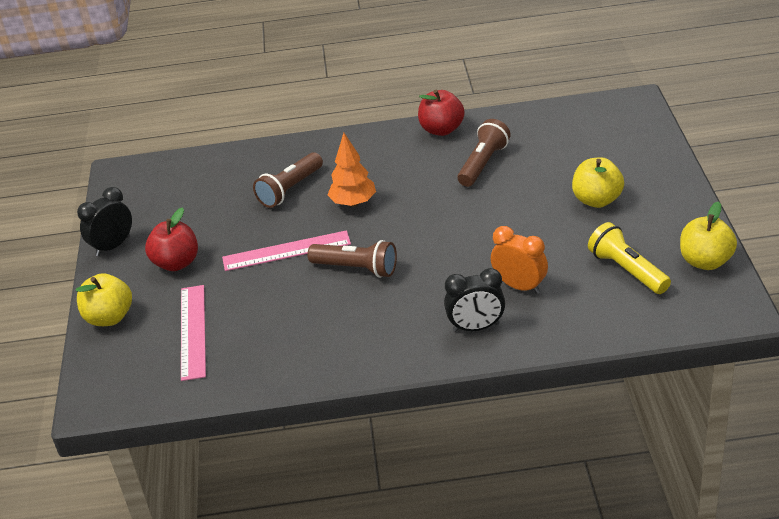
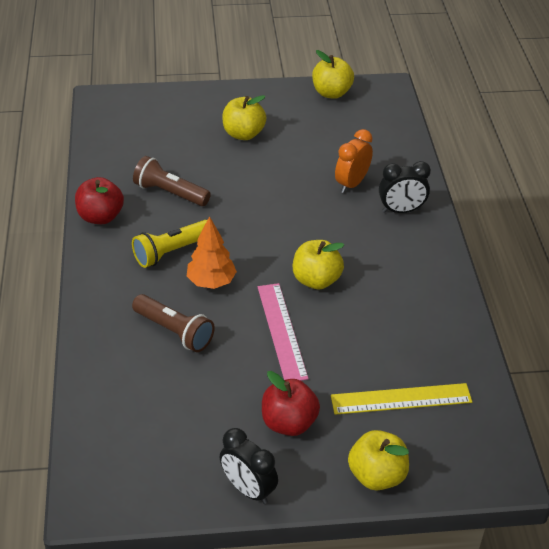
camera: 95 degrees left, 5 degrees up
pink ruler [181,285,206,381] -> yellow ruler [331,383,472,415]
brown flashlight [307,240,397,278] -> yellow apple [293,240,344,289]
black clock [444,268,505,332] -> black clock turned 90 degrees clockwise [379,161,431,213]
yellow flashlight [588,222,671,294] -> yellow flashlight moved to [132,220,207,268]

